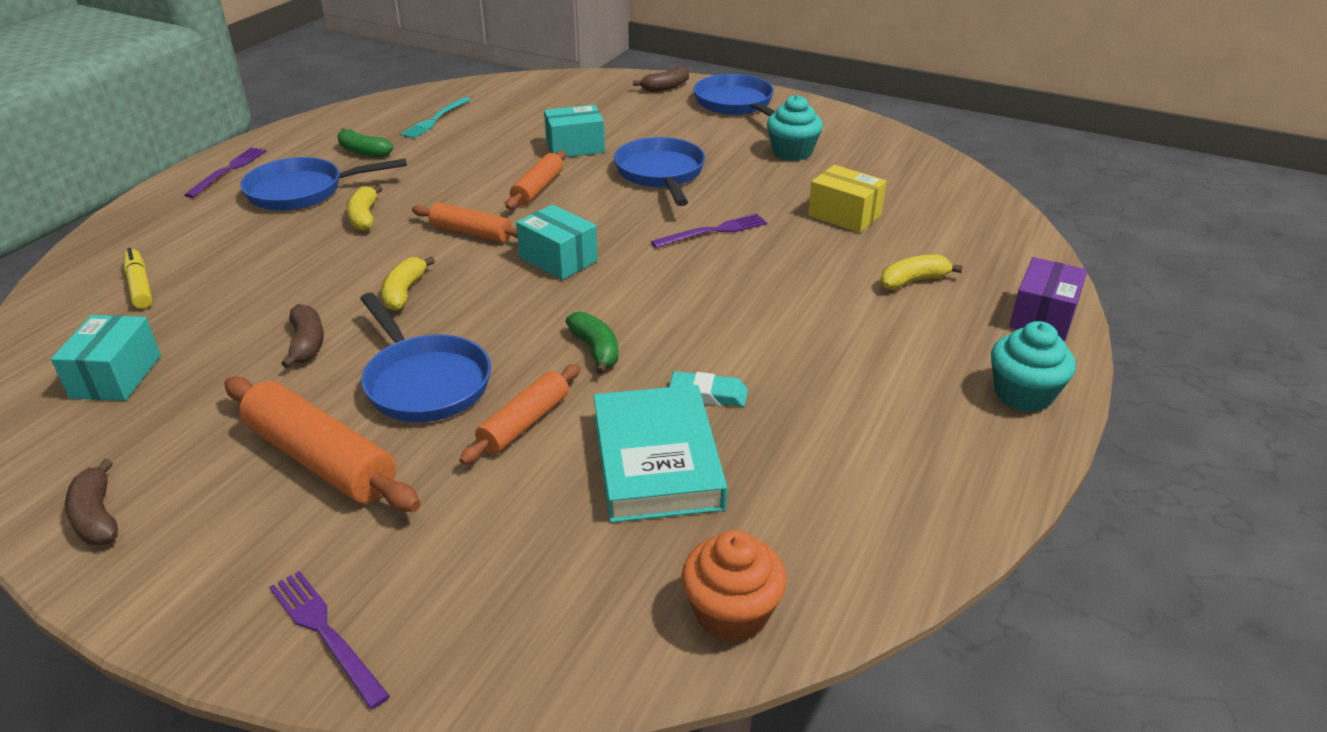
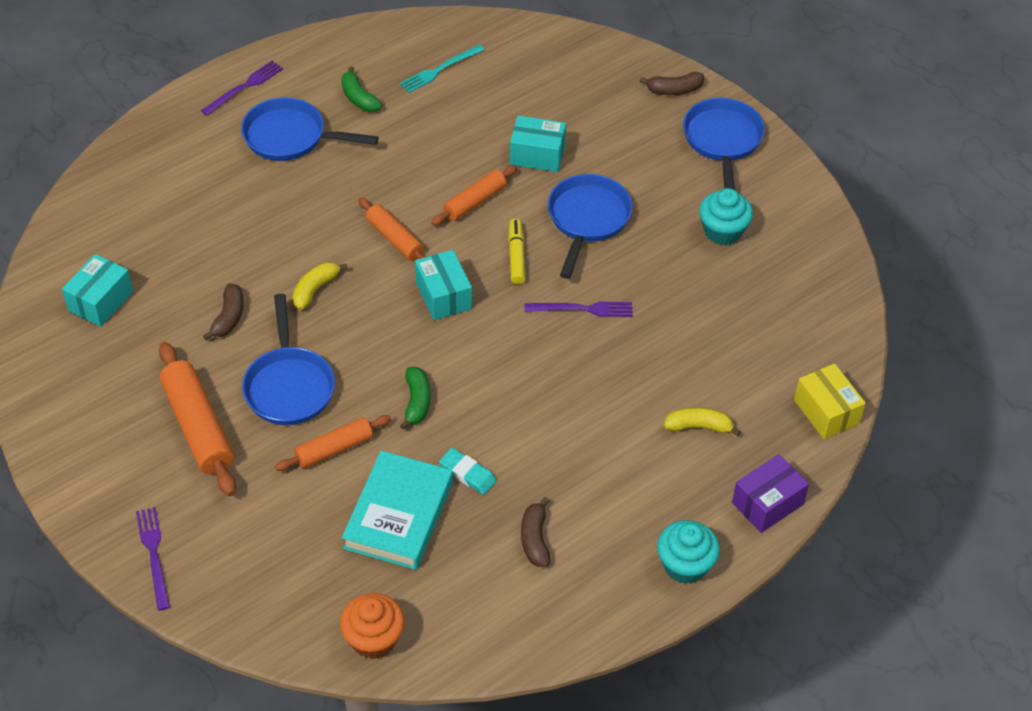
camera: 25 degrees right, 15 degrees up
brown banana [65,459,118,545] -> brown banana moved to [521,497,550,567]
yellow marker [124,248,152,309] -> yellow marker moved to [508,219,525,285]
yellow banana [346,185,382,231] -> none
yellow box [808,165,887,233] -> yellow box moved to [794,363,866,440]

